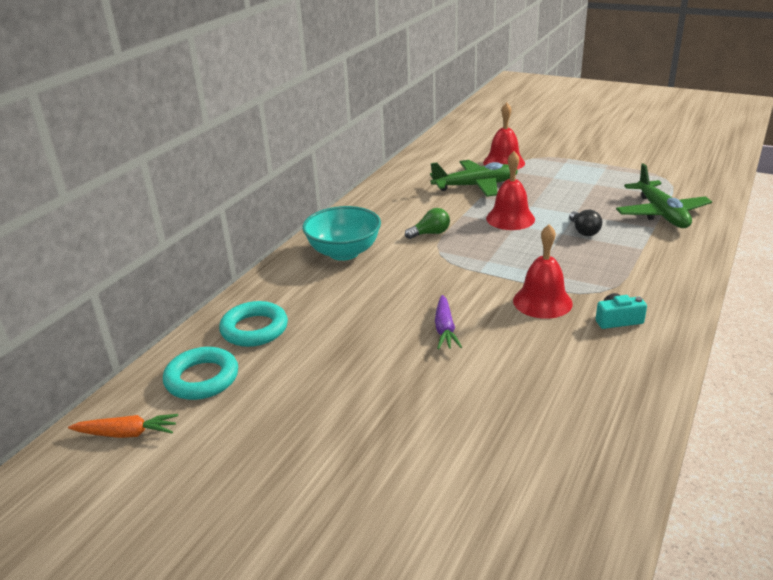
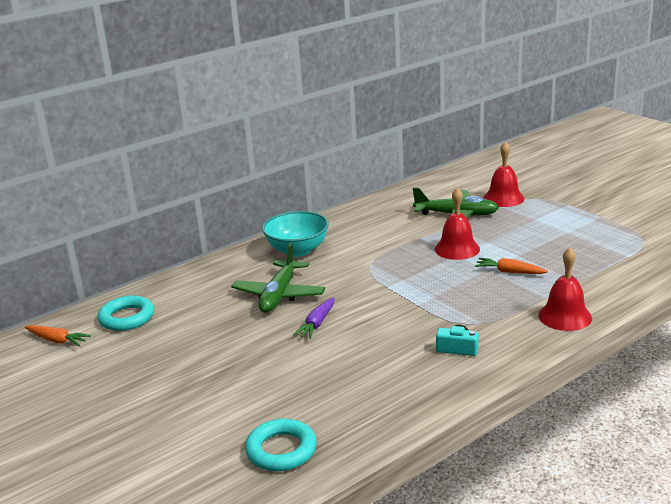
camera: 25 degrees right, 5 degrees down
turquoise ring [219,301,288,347] -> turquoise ring moved to [245,419,317,471]
green light bulb [405,208,450,239] -> none
red bell [513,225,573,319] -> red bell moved to [538,248,592,331]
black light bulb [569,210,602,236] -> orange carrot [475,258,548,274]
green plane [616,163,712,228] -> green plane moved to [231,243,325,313]

